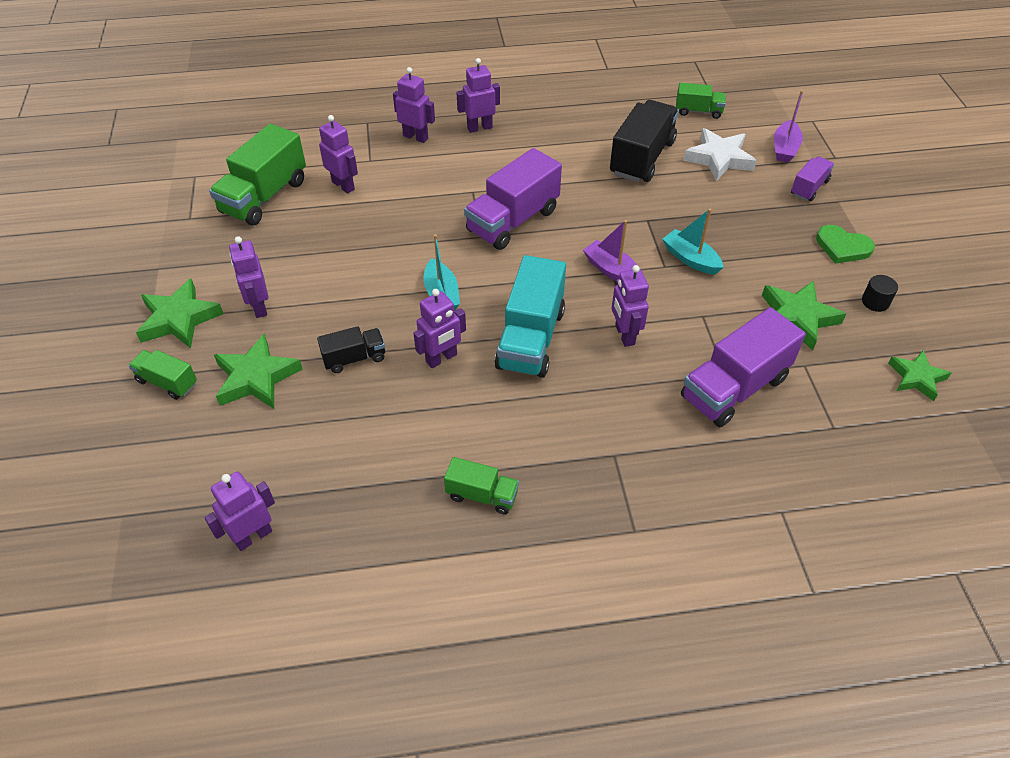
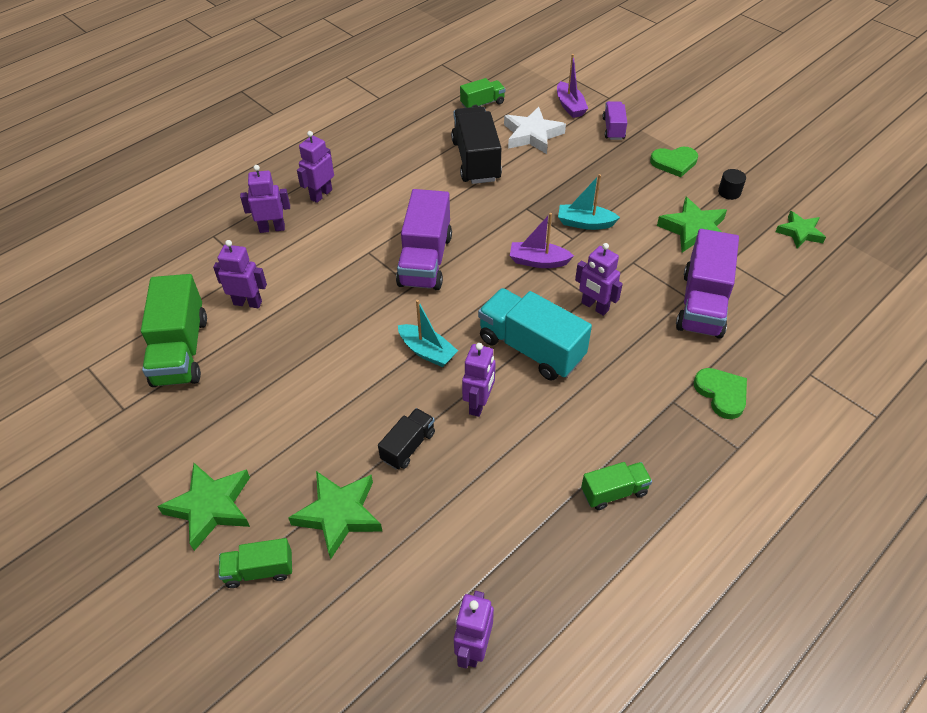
camera: 35 degrees left, 0 degrees up
purple robot [229,237,268,318] -> none
turquoise truck [495,255,566,378] -> turquoise truck turned 150 degrees clockwise [478,288,592,381]
none -> green heart [694,368,747,419]

